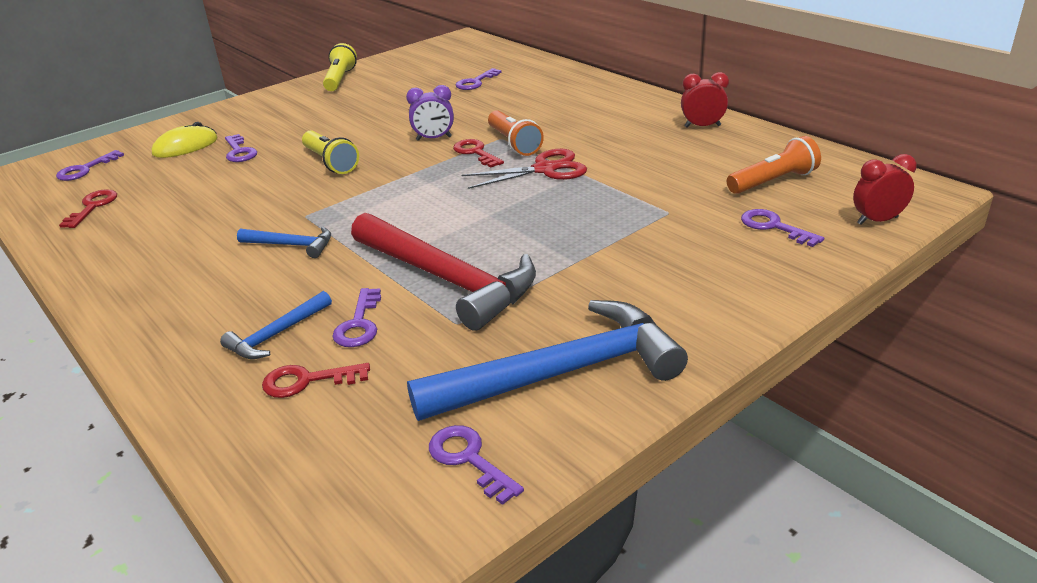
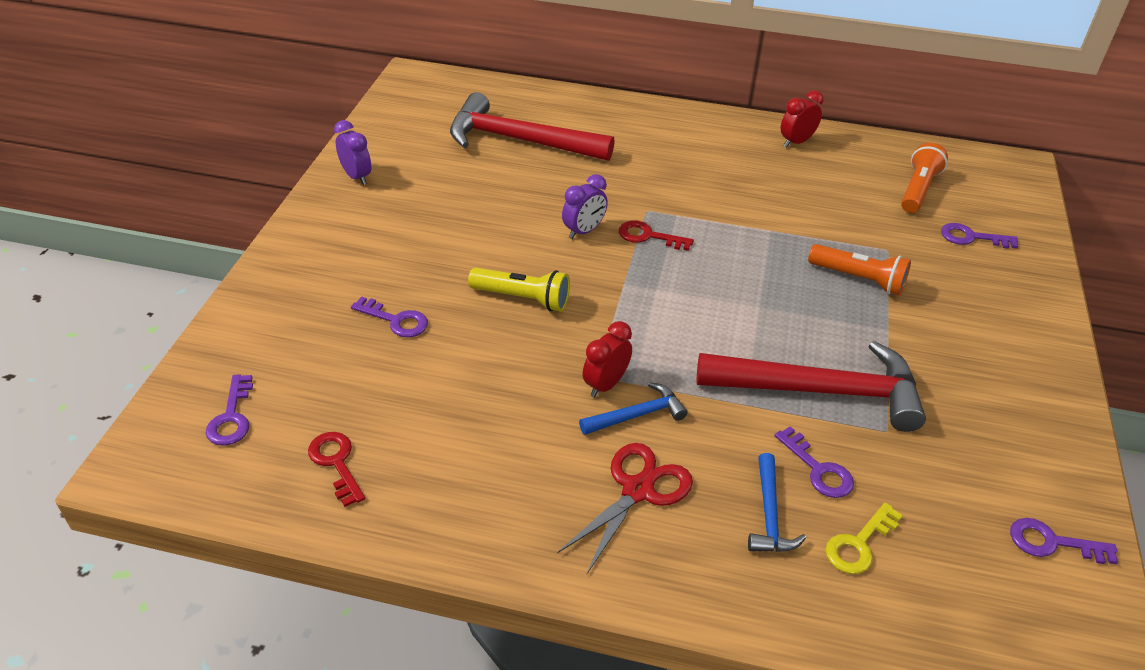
camera: 40 degrees left, 10 degrees up
yellow mouse [151,122,218,158] -> none
red key [262,363,370,398] -> yellow key [825,502,903,574]
yellow flashlight [323,43,357,91] -> purple clock [334,120,371,185]
blue hammer [407,300,688,421] -> none
purple key [456,68,501,90] -> red hammer [450,92,614,161]
red scissors [461,149,587,189] -> red scissors moved to [557,443,693,574]
orange flashlight [488,110,544,156] -> orange flashlight moved to [808,244,911,296]
red clock [853,154,917,225] -> red clock moved to [583,321,632,398]

